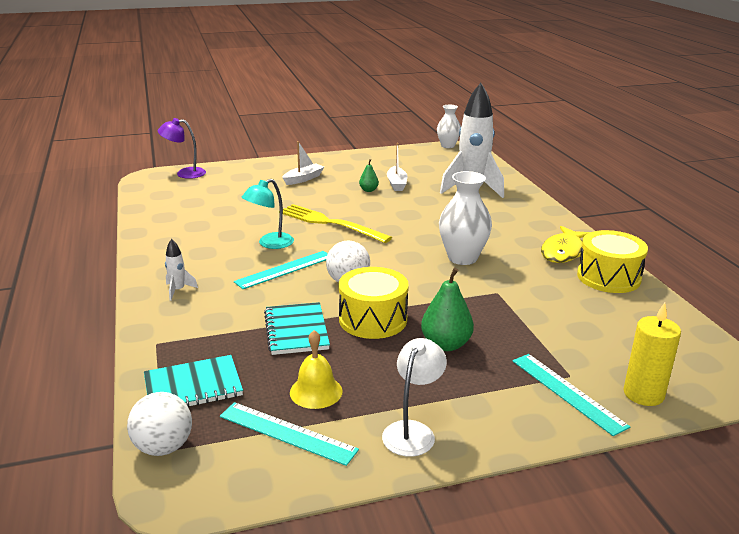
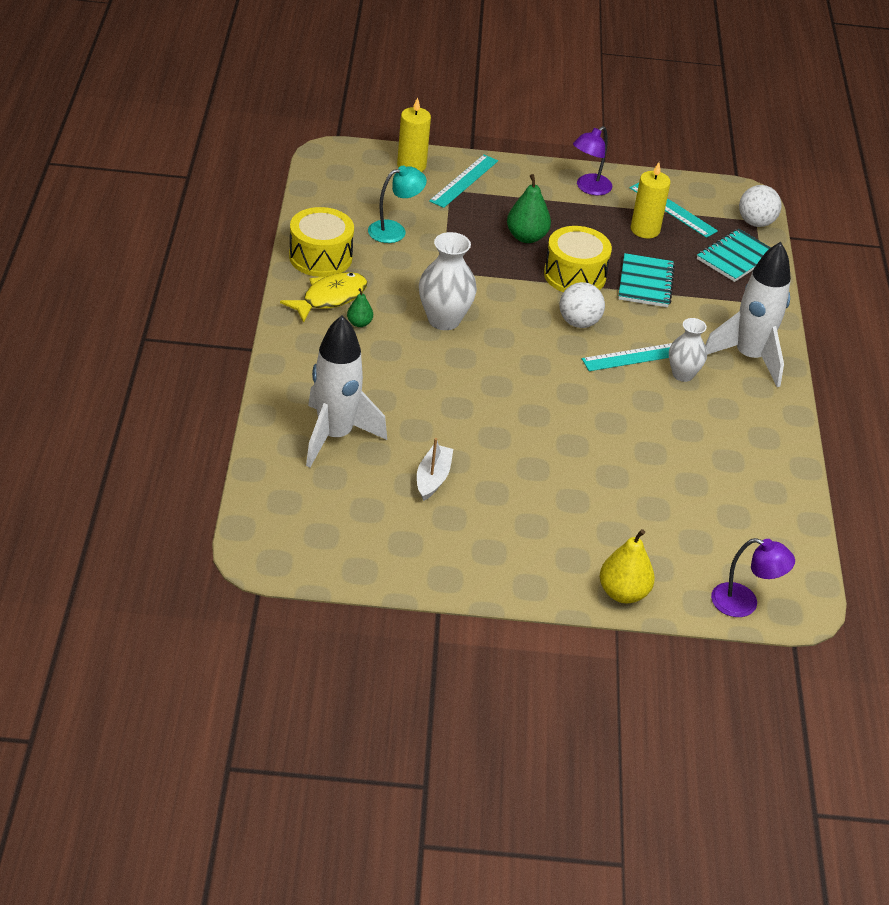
camera: 165 degrees left, 15 degrees up
turquoise notebook [144,355,243,407] -> turquoise notebook turned 45 degrees counterclockwise [697,229,771,282]
white rocket [165,239,198,301] -> white rocket [705,242,791,387], size x2.44
turquoise lamp [242,179,294,249] -> turquoise lamp moved to [368,166,427,243]
yellow fork [279,204,392,243] -> none
white boat [282,141,324,185] -> none
yellow bell [290,330,343,409] -> yellow candle [631,162,671,238]
green pear [359,159,379,192] -> green pear moved to [347,288,373,327]
white lamp [382,338,447,457] -> purple lamp [573,126,612,195]
white vase [437,105,461,148] -> white vase moved to [669,318,707,382]
turquoise ruler [512,354,630,436] -> turquoise ruler turned 45 degrees clockwise [429,155,498,208]
none -> yellow pear [600,529,655,603]

